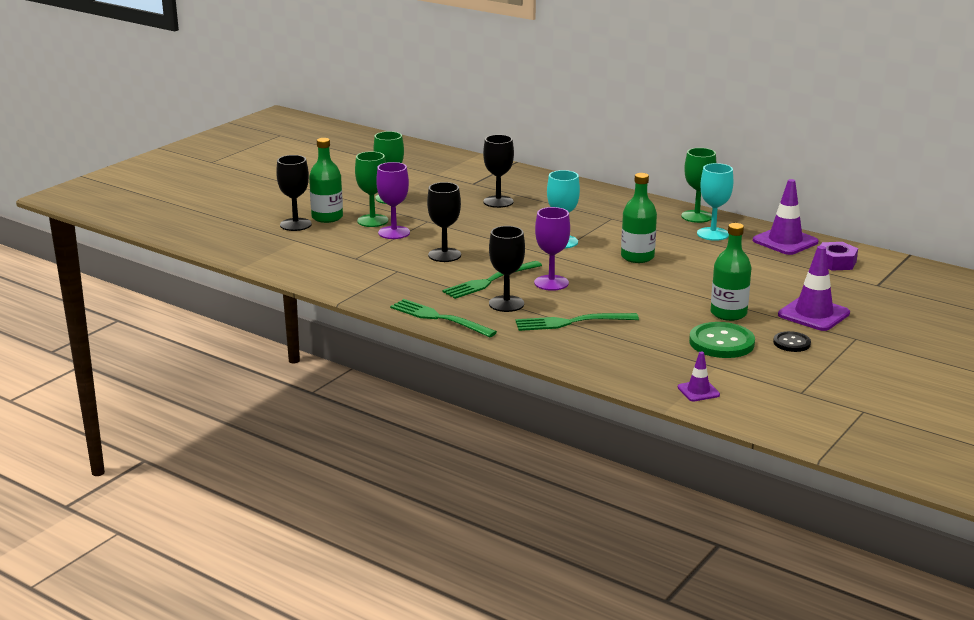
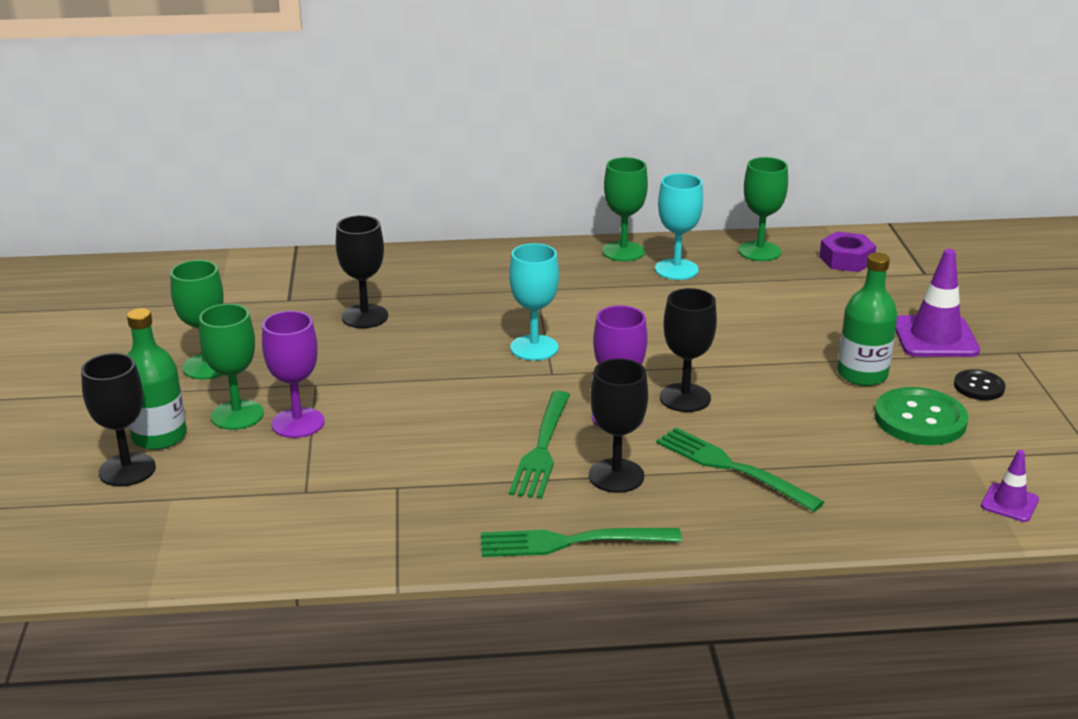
camera: 40 degrees left, 5 degrees up
black goblet [427,182,461,262] -> black goblet moved to [660,288,717,412]
green fork [515,313,639,331] -> green fork turned 90 degrees clockwise [656,428,824,512]
green bottle [621,173,657,263] -> none
purple traffic cone [753,179,819,255] -> green goblet [738,157,788,261]

